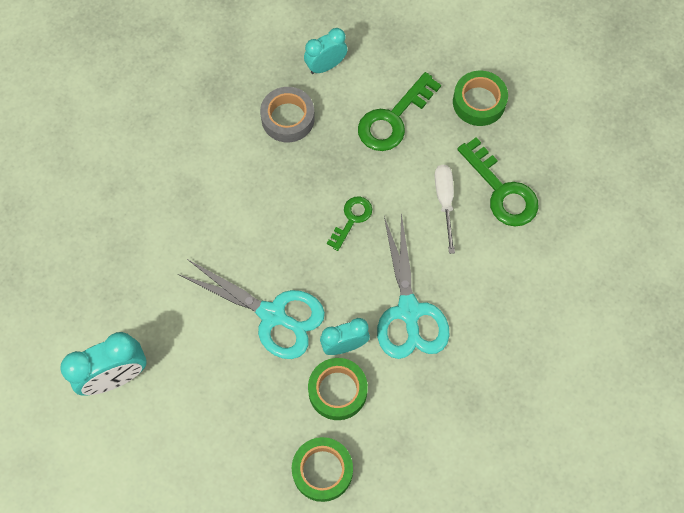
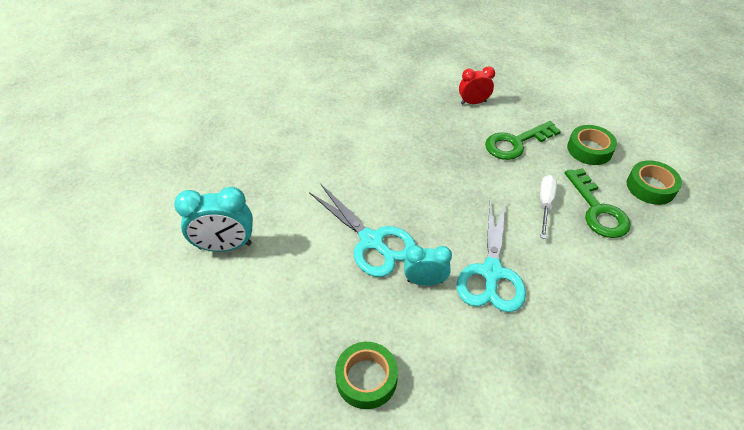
camera: 20 degrees right, 20 degrees down
grey tape [260,87,315,142] -> none
turquoise clock [304,28,348,74] -> red clock [459,66,495,105]
green tape [308,358,368,420] -> green tape moved to [626,160,682,205]
green key [327,197,372,251] -> none

